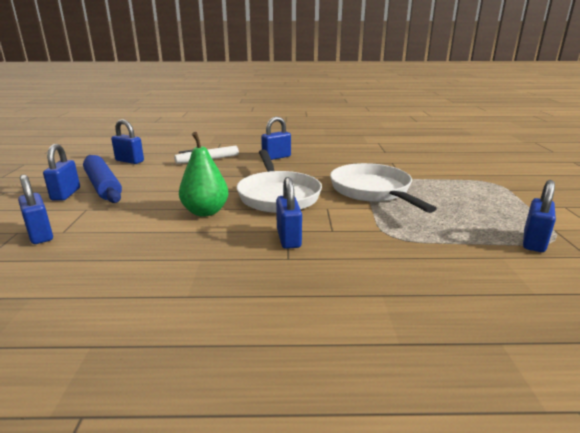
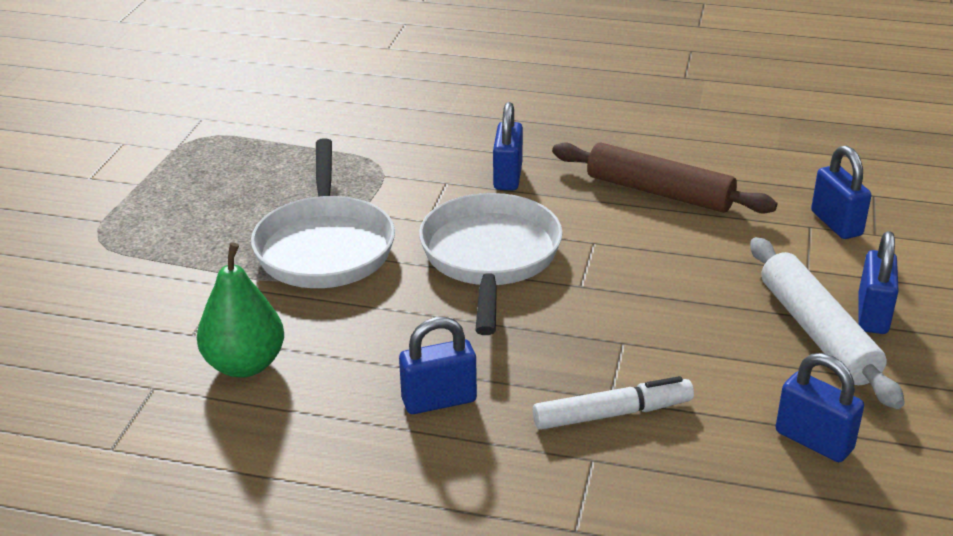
camera: 165 degrees left, 10 degrees up
blue rolling pin [83,155,122,203] -> white rolling pin [750,237,905,409]
green pear [179,132,228,216] -> green pear moved to [197,242,284,378]
blue padlock [523,180,556,252] -> none
none -> brown rolling pin [552,142,777,214]

